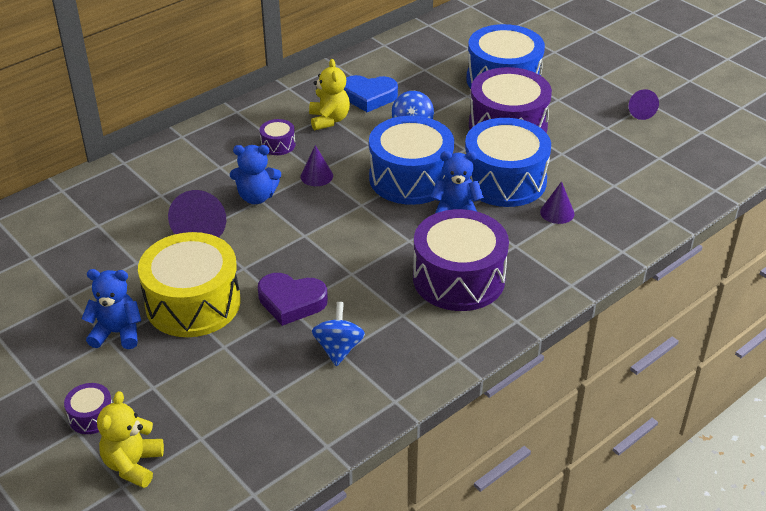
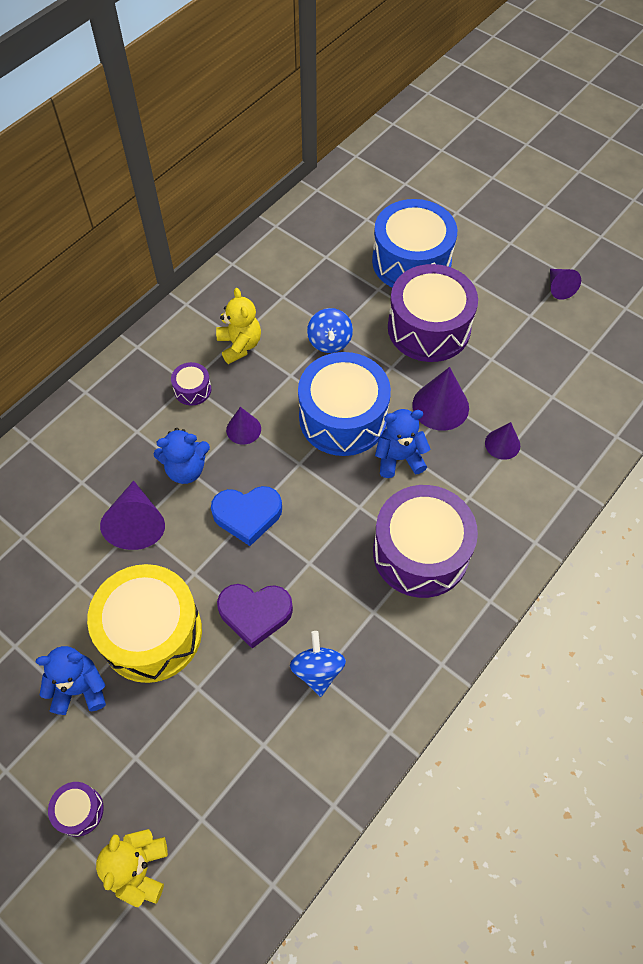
camera: 10 degrees left, 20 degrees up
blue heart [344,75,398,112] -> blue heart moved to [211,486,282,546]
blue drum [465,118,551,207] -> purple cone [412,367,469,431]

